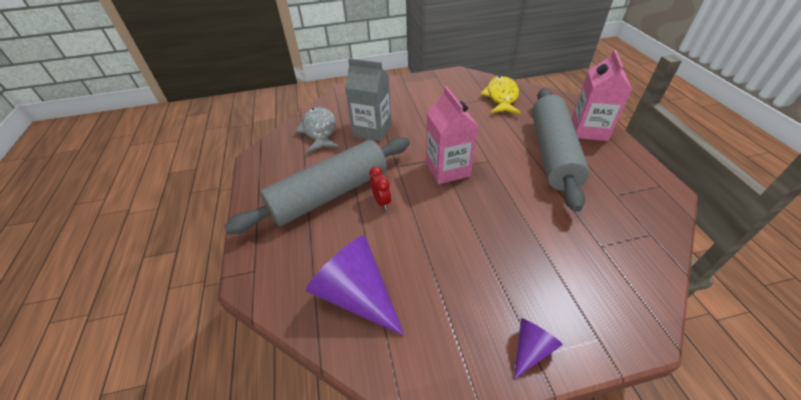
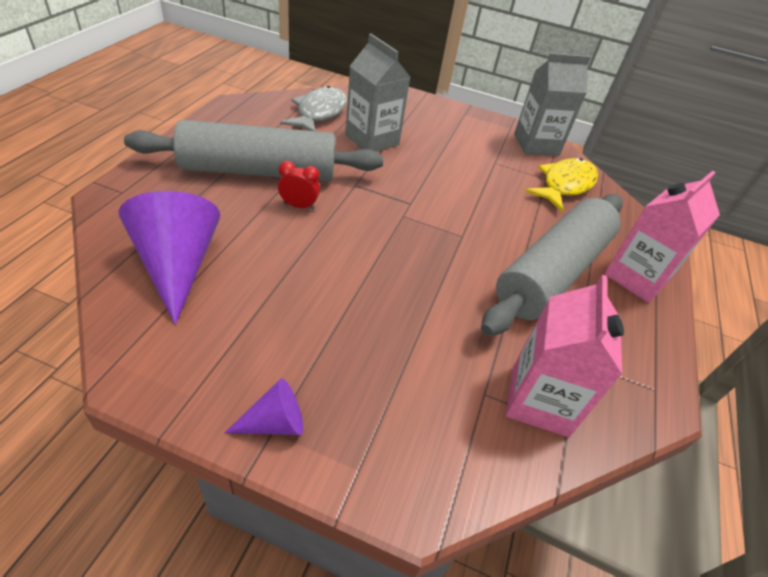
camera: 25 degrees right, 0 degrees up
red clock [369,167,391,210] -> red clock turned 90 degrees counterclockwise [278,161,320,210]
pink carton [426,86,478,184] -> pink carton moved to [506,275,624,437]
none -> grey carton [514,53,591,156]

